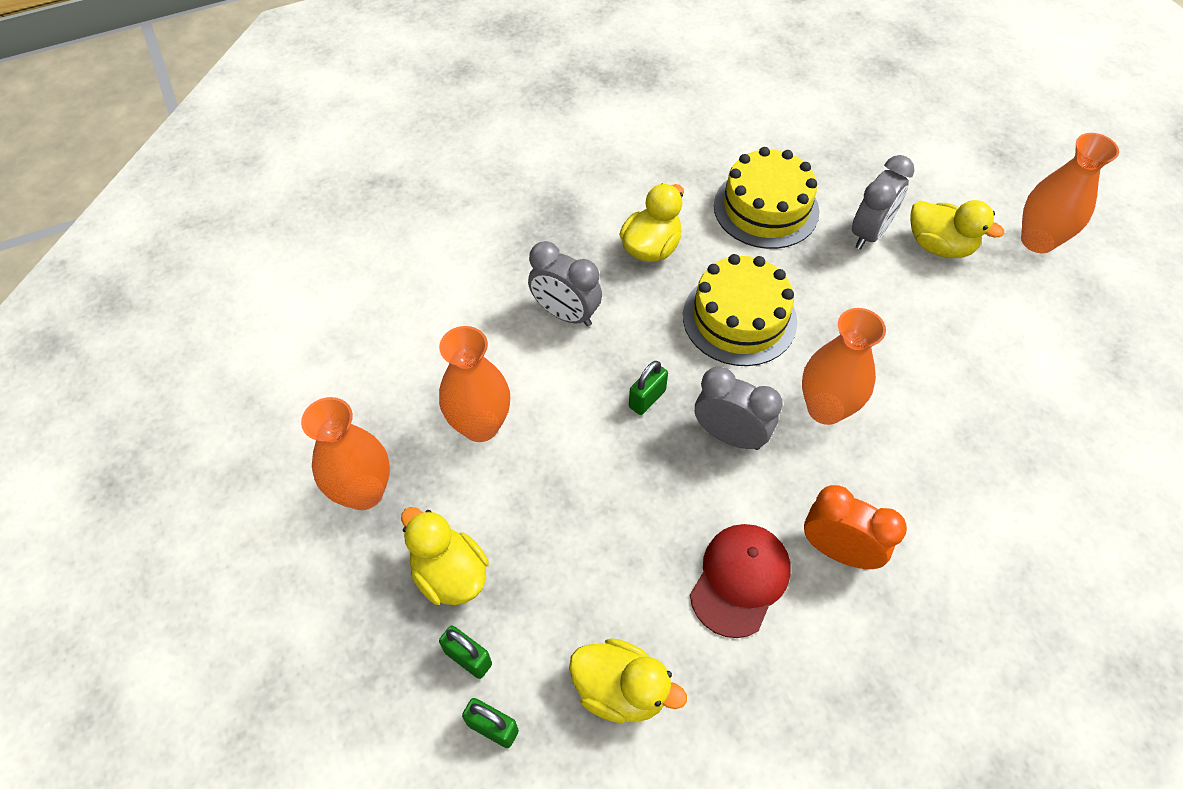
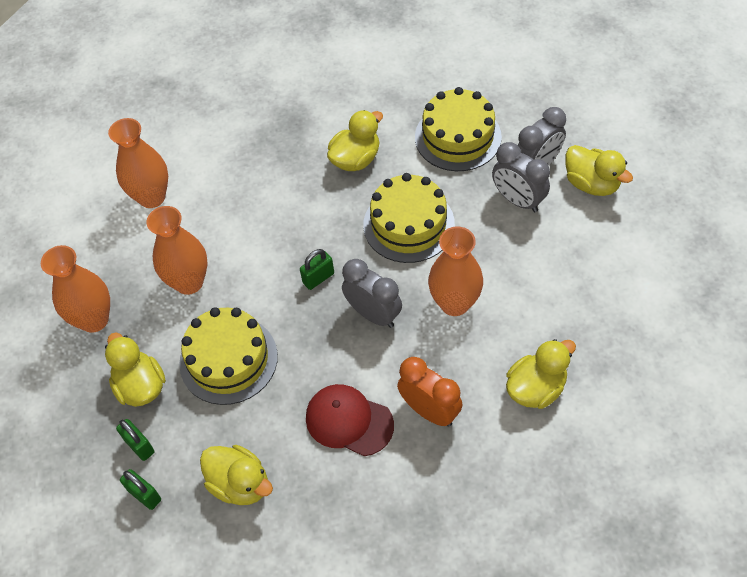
camera: 15 degrees right, 0 degrees up
grey clock [528,241,602,327] -> grey clock moved to [492,142,550,212]
red cap [690,524,791,638] -> red cap turned 105 degrees counterclockwise [306,384,394,456]
orange vase [1021,133,1119,253] -> orange vase moved to [108,118,168,208]
none -> yellow cake [179,307,278,405]
none -> yellow duck [506,339,576,409]

